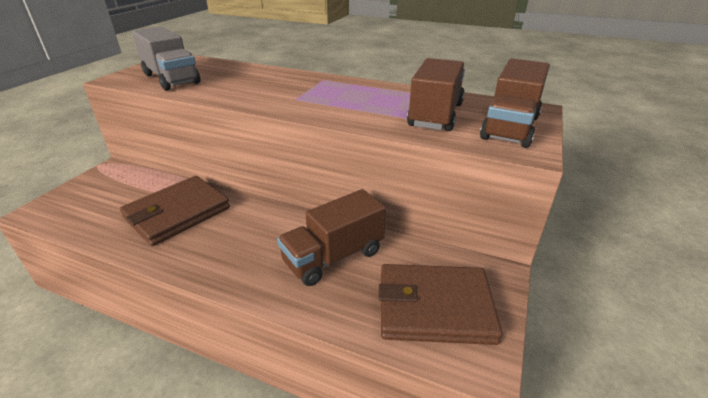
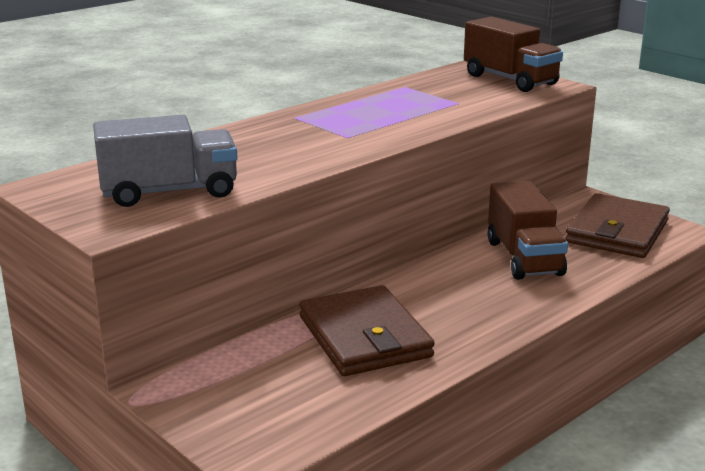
camera: 65 degrees left, 10 degrees down
brown truck [407,58,465,131] -> none

